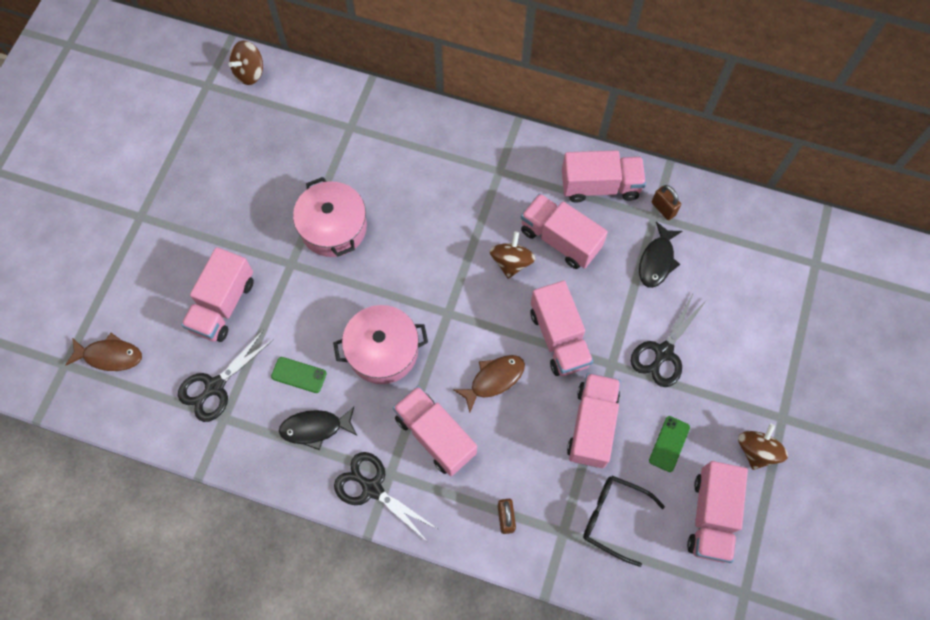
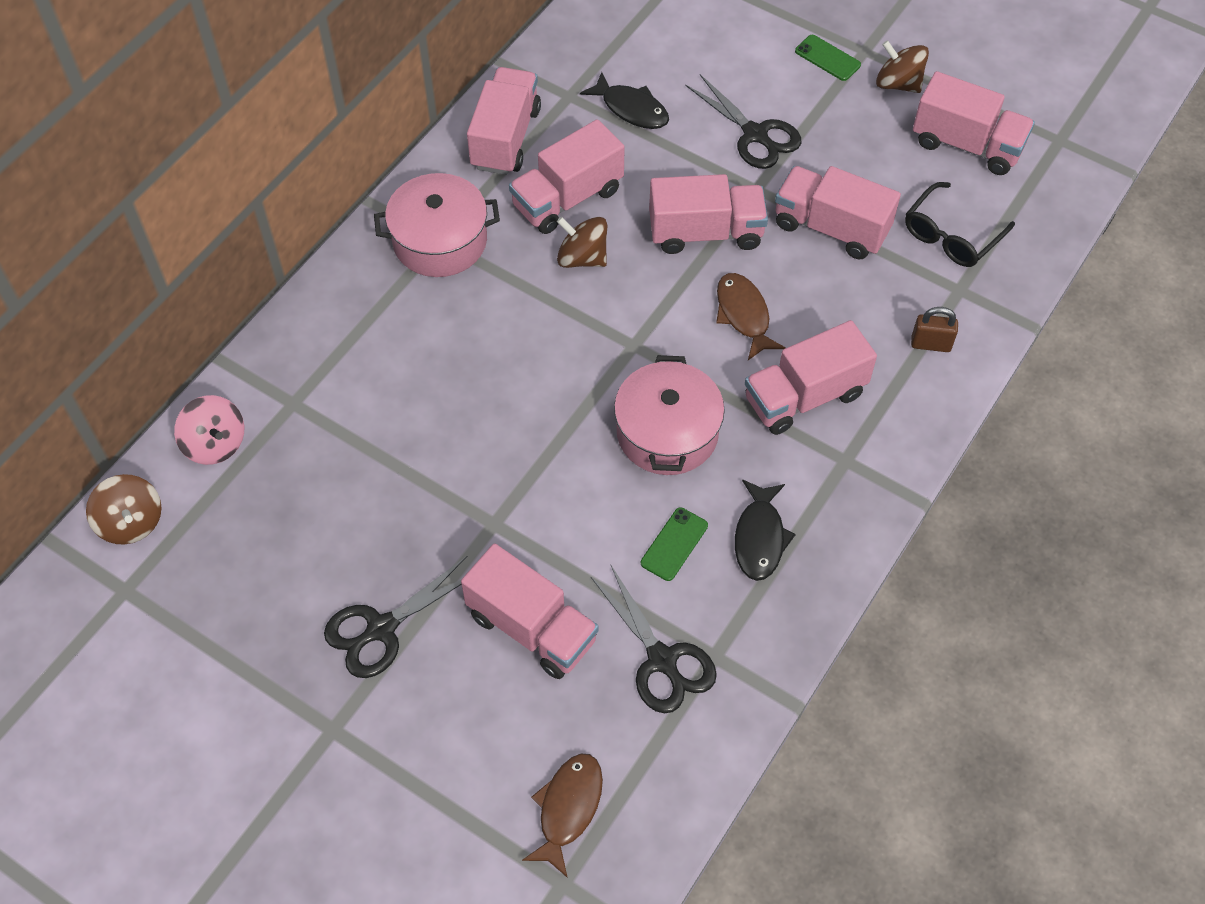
camera: 75 degrees left, 10 degrees down
pink pot [293,177,367,257] -> pink pot moved to [374,173,500,277]
black scissors [334,452,438,541] -> black scissors moved to [324,556,467,678]
green phone [649,416,690,472] -> green phone moved to [795,35,861,81]
brown padlock [652,185,681,220] -> none
none -> pink spinning top [174,395,244,465]

